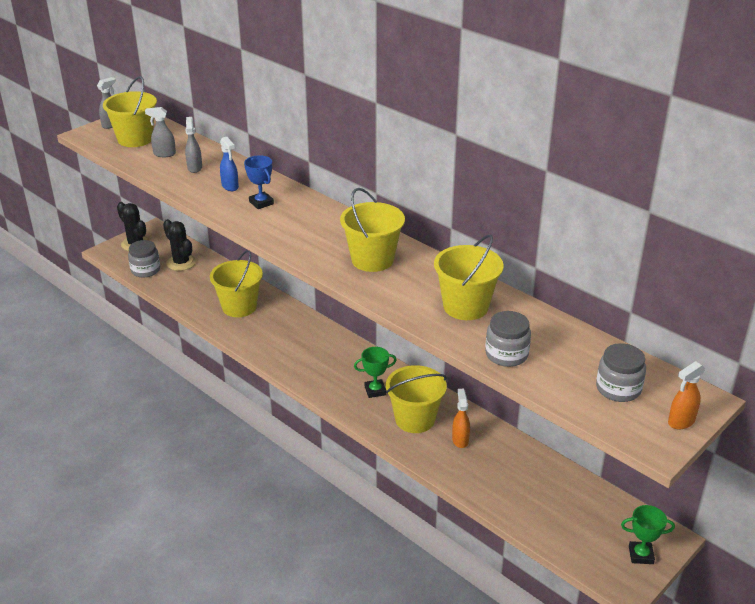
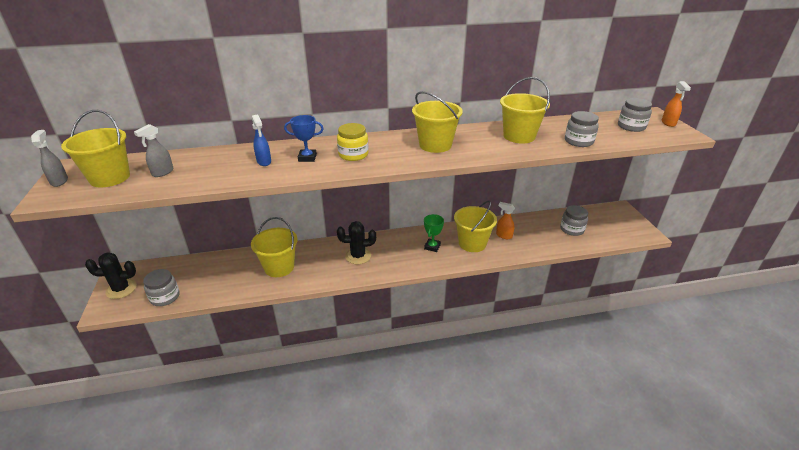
camera: 55 degrees left, 0 degrees up
black cactus [163,219,196,271] -> black cactus moved to [337,221,376,264]
grey spray bottle [185,117,202,173] -> none
blue spray bottle [220,137,239,191] -> blue spray bottle turned 60 degrees clockwise [252,114,271,166]
green trophy [621,505,675,564] -> none
none -> yellow jar [337,123,369,161]
none -> grey jar [560,205,588,236]

